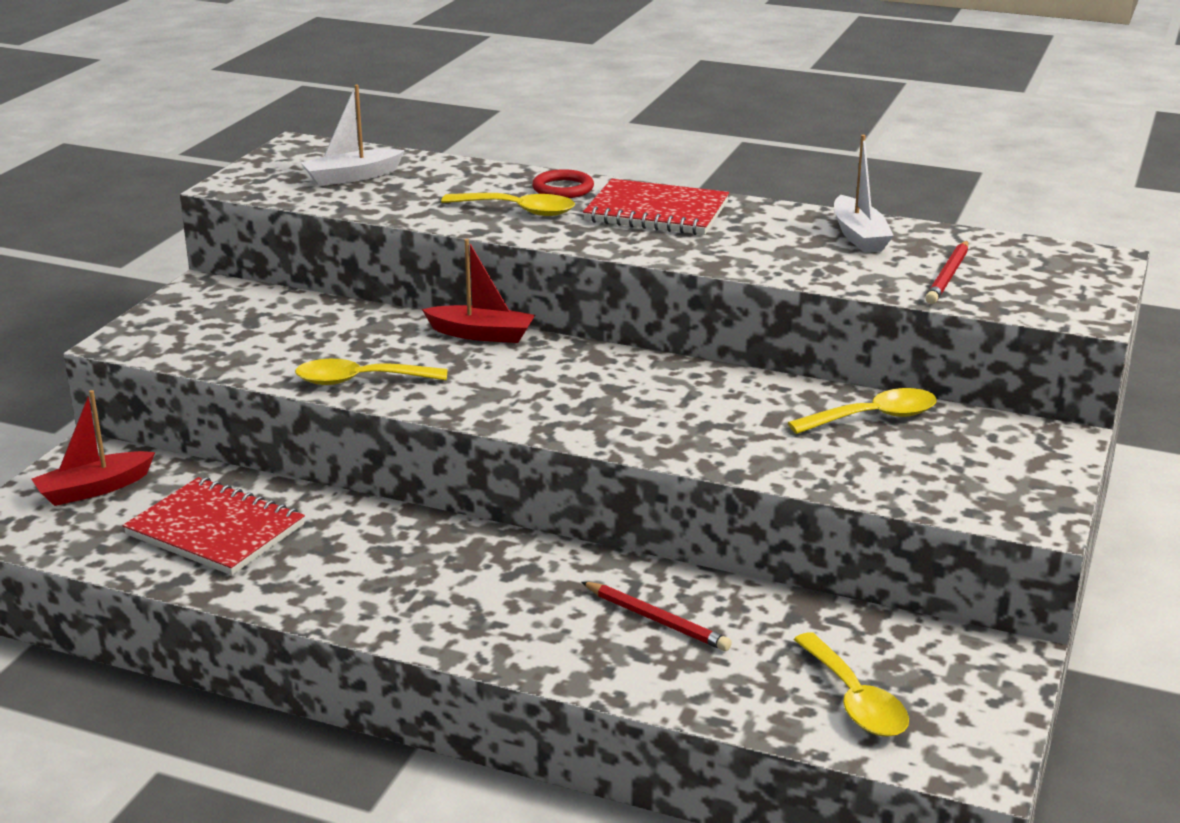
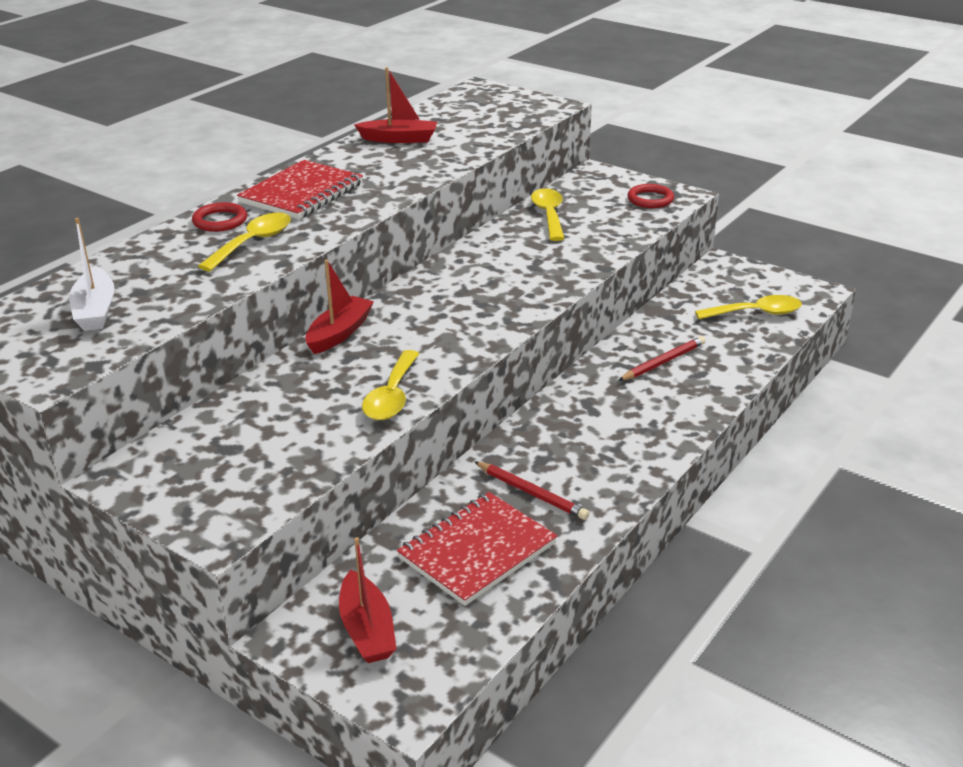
camera: 75 degrees left, 5 degrees up
white boat [834,135,894,253] -> red boat [354,67,437,143]
red pencil [925,241,968,304] -> red pencil moved to [474,461,589,520]
none -> red ring [627,184,674,208]

